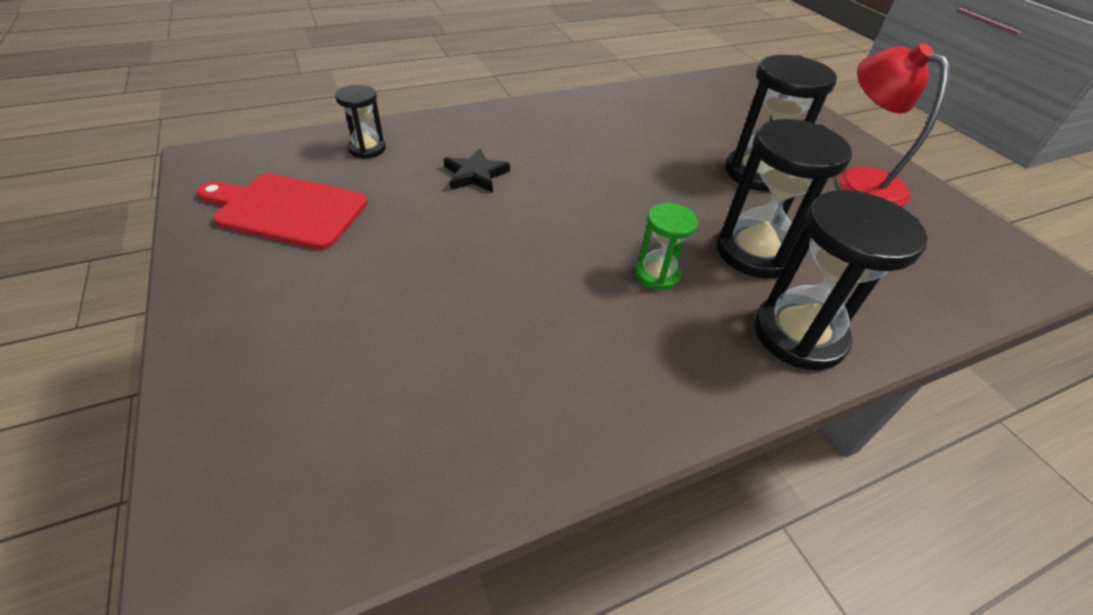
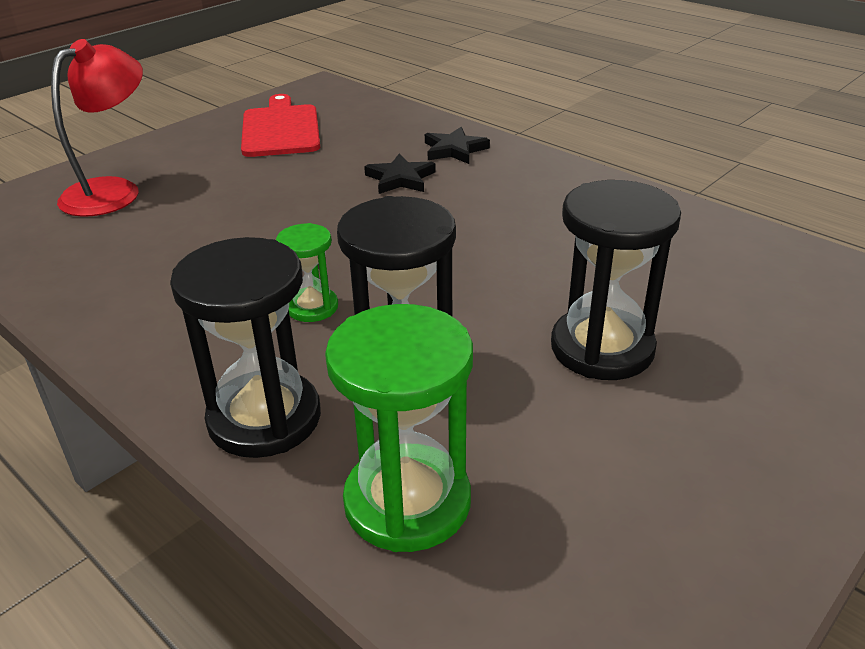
camera: 70 degrees right, 10 degrees down
black hourglass [335,85,386,159] -> none
red lamp [839,43,949,207] -> red lamp moved to [51,39,143,217]
none -> green hourglass [325,304,473,552]
none -> black star [425,127,490,164]

